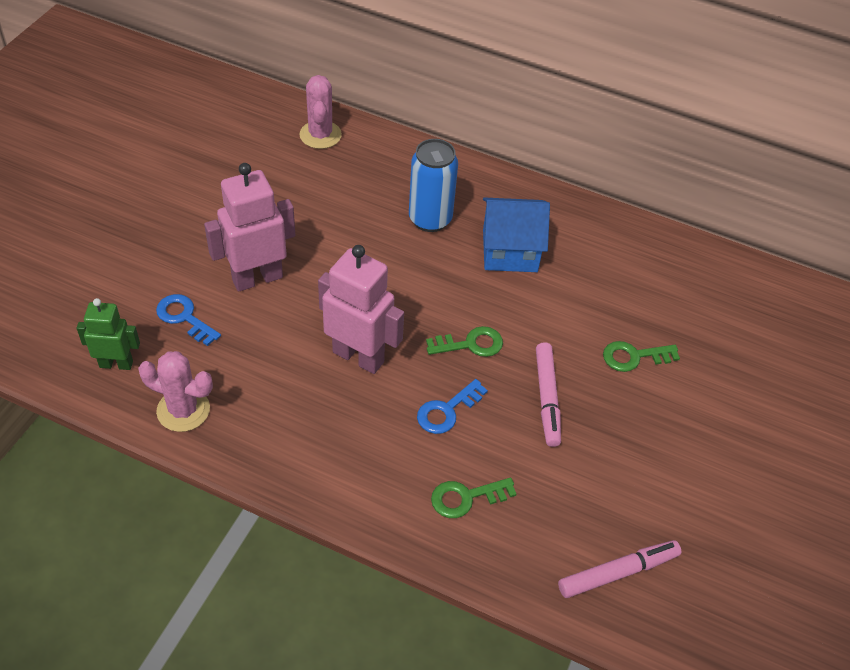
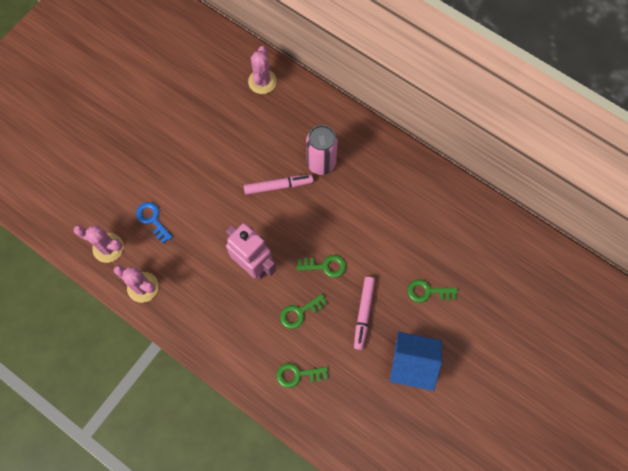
camera: 15 degrees right, 20 degrees up
green robot [76,298,140,370] -> pink cactus [74,225,124,263]
pink robot [204,163,295,292] -> none
blue can [409,139,458,232] -> pink can [306,125,338,175]
blue key [417,379,488,434] -> green key [280,294,328,329]
blue house [483,197,550,272] -> blue house moved to [389,332,442,391]
pink marker [558,540,681,598] -> pink marker moved to [244,174,313,195]

